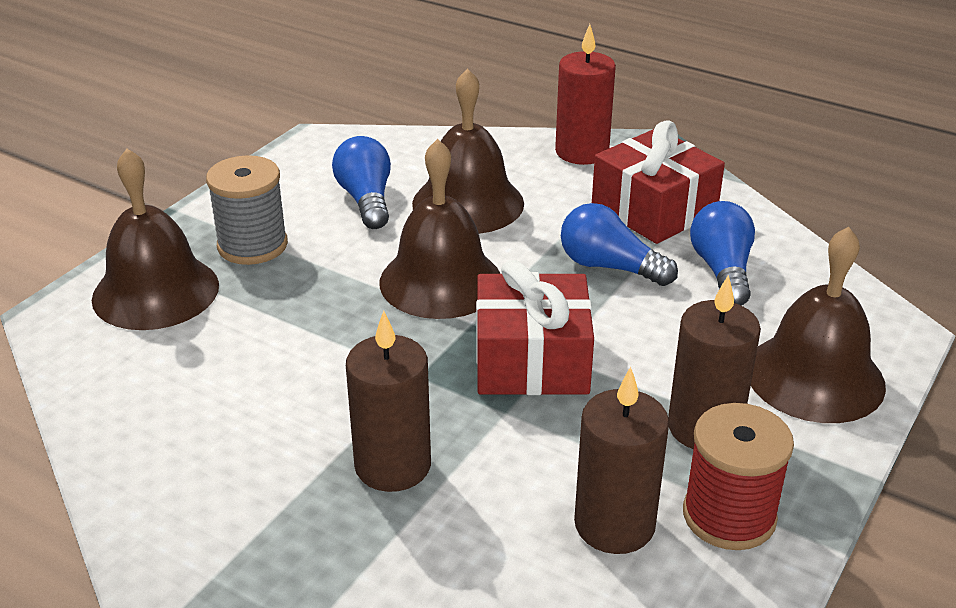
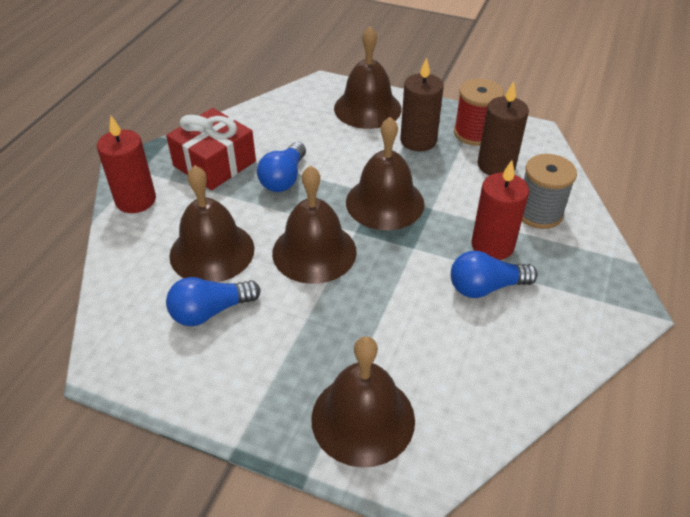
camera: 100 degrees left, 10 degrees up
grey spool [206,155,288,265] -> grey spool moved to [522,154,577,229]
brown candle [346,311,431,492] -> red candle [471,160,529,260]
red gift [476,260,594,395] -> brown bell [346,117,425,230]
blue light bulb [690,201,755,305] -> blue light bulb moved to [451,251,538,298]

